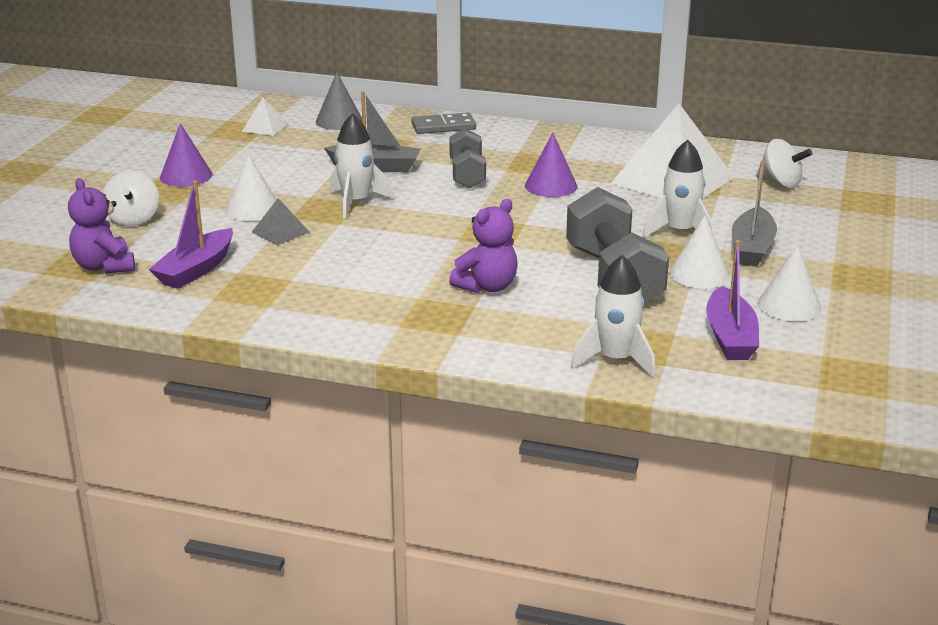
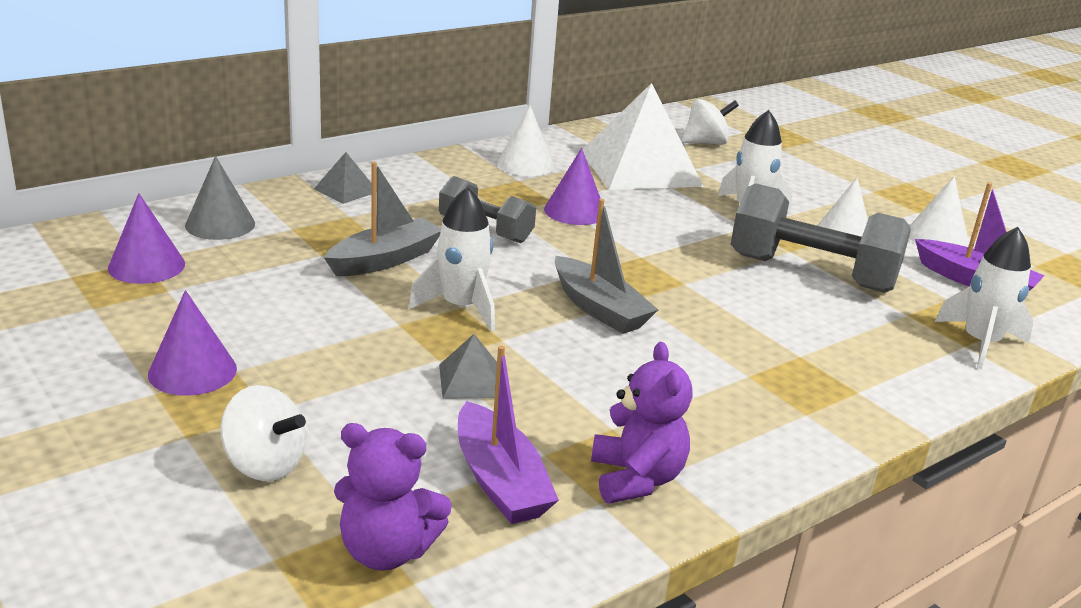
camera: 55 degrees left, 0 degrees up
white cone [226,154,276,221] -> white cone moved to [497,105,554,176]
white pyramid [242,98,288,136] -> purple cone [108,193,185,284]
grey domino [411,113,476,134] -> grey pyramid [314,152,372,204]
purple teddy bear [449,199,517,293] -> purple teddy bear moved to [591,342,693,503]
grey boat [732,161,777,266] -> grey boat moved to [555,199,658,334]

